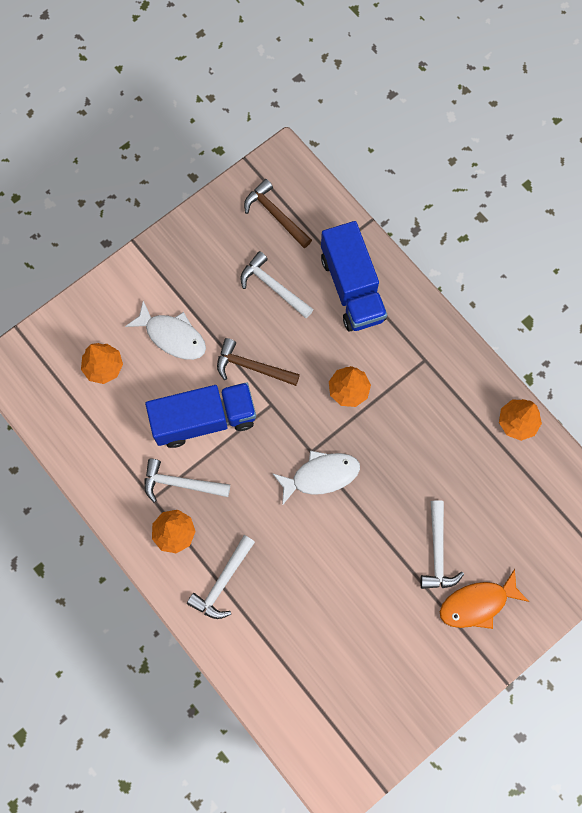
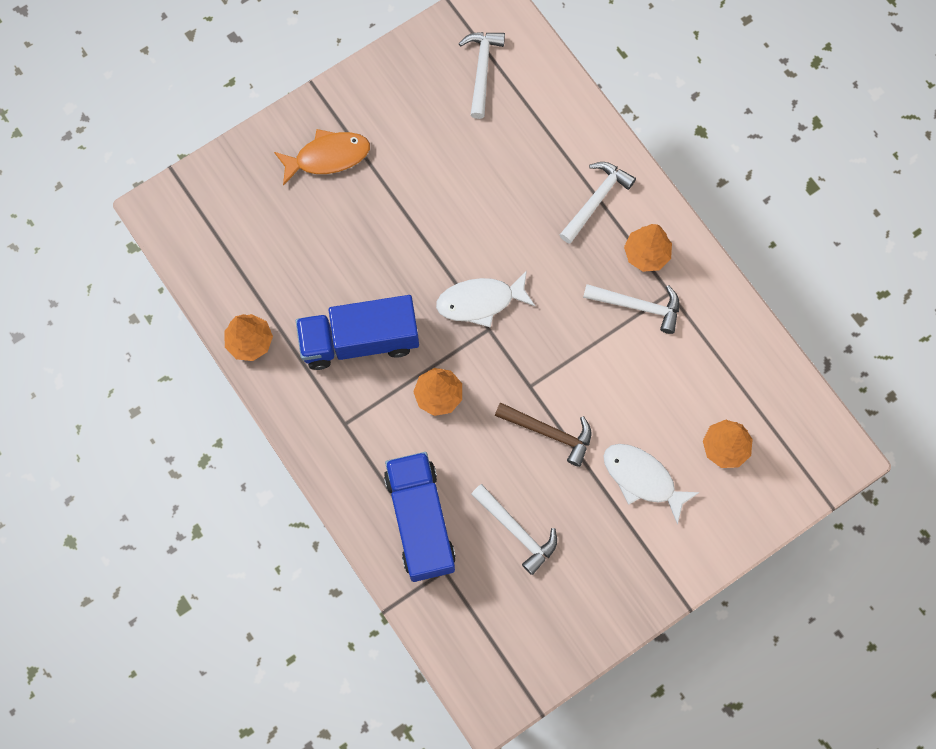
camera: 175 degrees left, 0 degrees up
blue truck [145,382,256,448] -> blue truck moved to [296,295,419,370]
brown hammer [244,179,312,248] -> none
white hammer [420,500,464,589] -> white hammer moved to [459,32,505,119]

